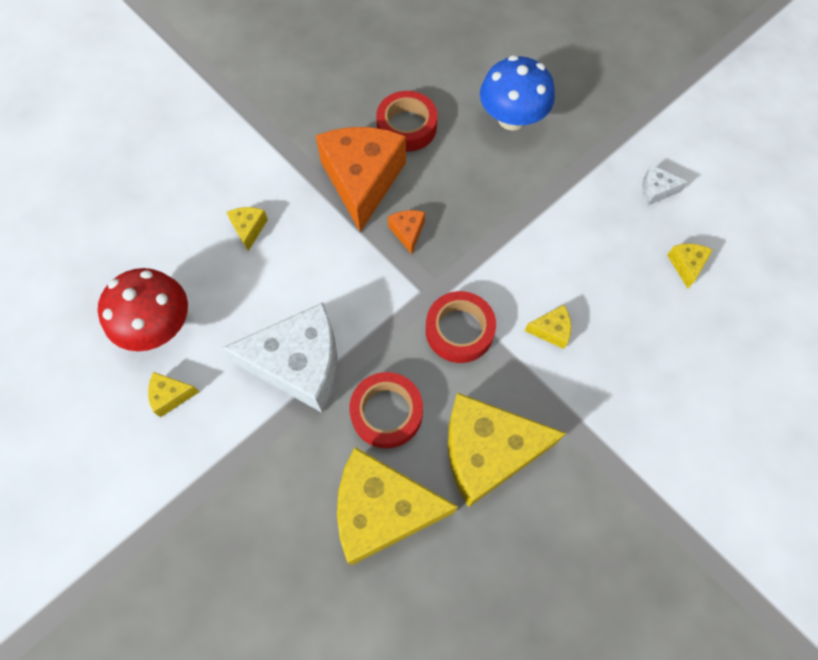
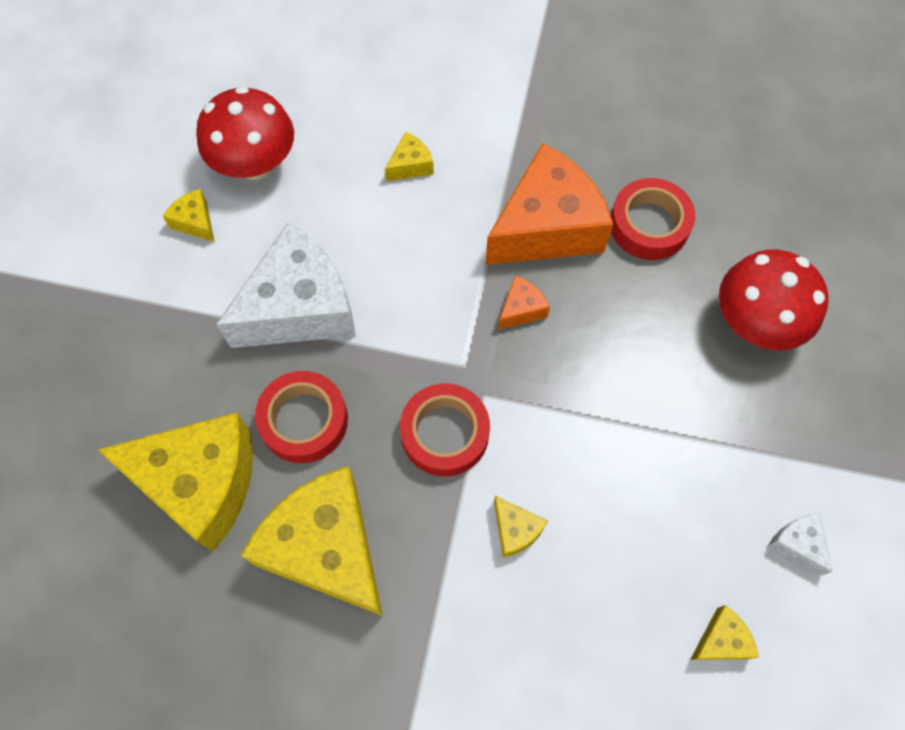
camera: 55 degrees right, 0 degrees up
white cheese [222,302,338,413] -> white cheese turned 90 degrees counterclockwise [216,223,356,348]
yellow cheese [337,447,458,565] -> yellow cheese turned 135 degrees clockwise [98,413,253,552]
blue mushroom [480,55,555,131] -> red mushroom [719,250,829,350]

